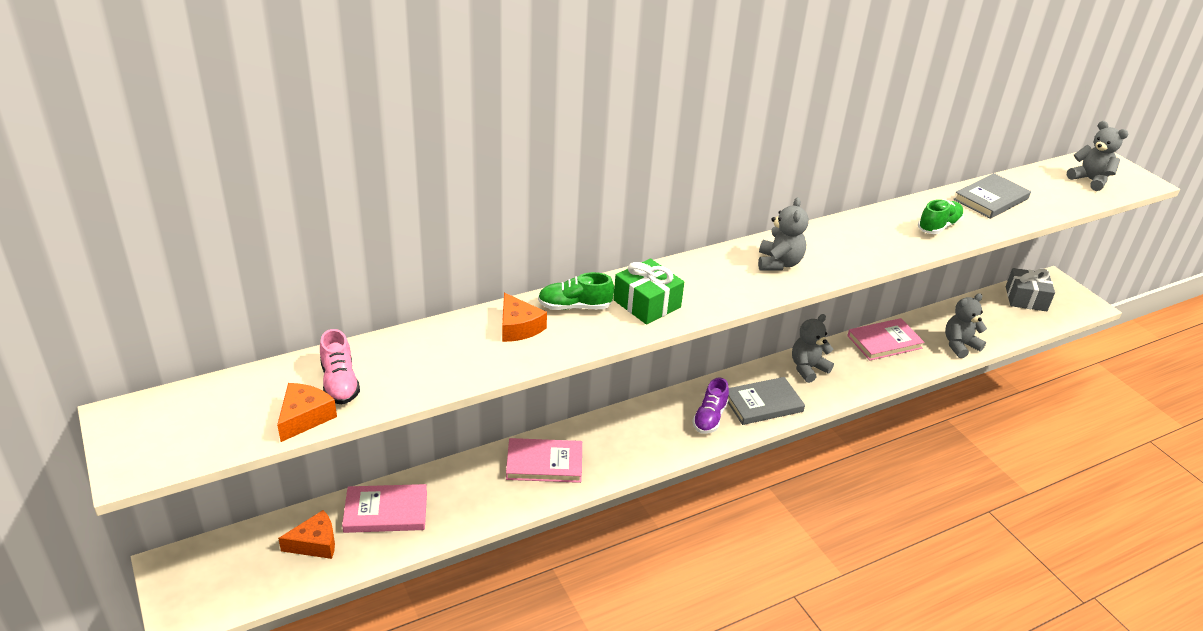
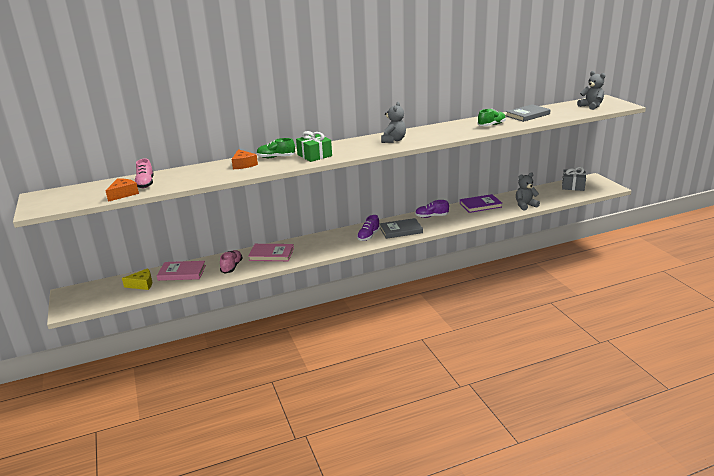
camera: 10 degrees right, 10 degrees down
orange cheese [278,510,335,559] -> yellow cheese [122,268,152,290]
grey teddy bear [792,314,834,383] -> purple shoe [415,200,449,218]
pink book [847,318,924,361] -> purple book [460,194,502,213]
none -> pink shoe [220,250,243,273]

